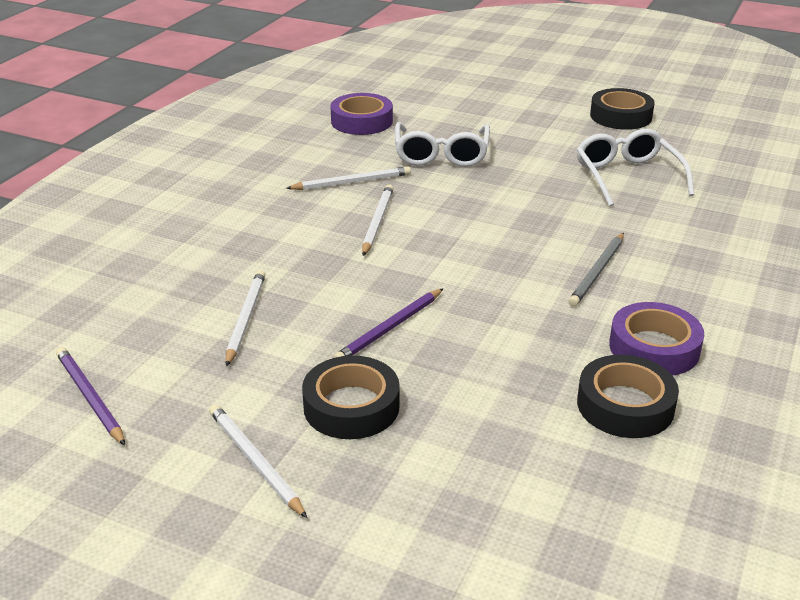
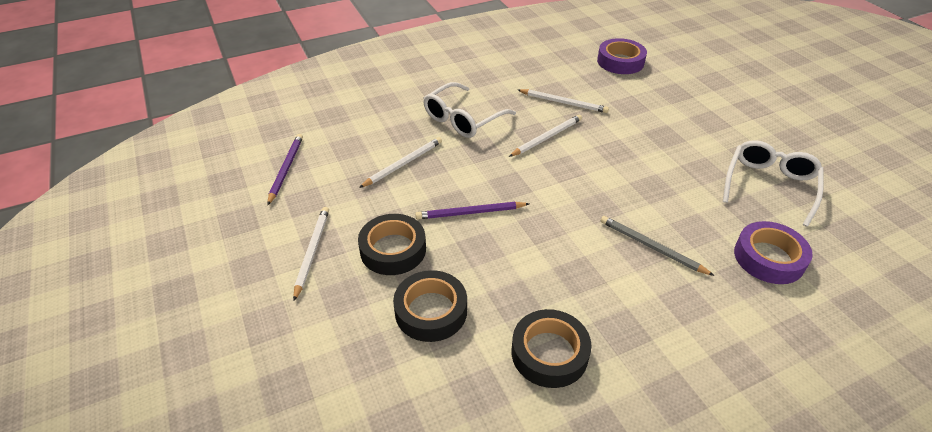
camera: 40 degrees right, 10 degrees up
white glasses [395,122,490,167] -> white glasses moved to [423,82,516,138]
grey pencil [568,233,624,306] -> grey pencil turned 60 degrees clockwise [601,216,714,276]
black tape [590,88,655,130] -> black tape moved to [393,270,467,342]
purple tape [609,302,704,376] -> purple tape moved to [734,221,813,284]

